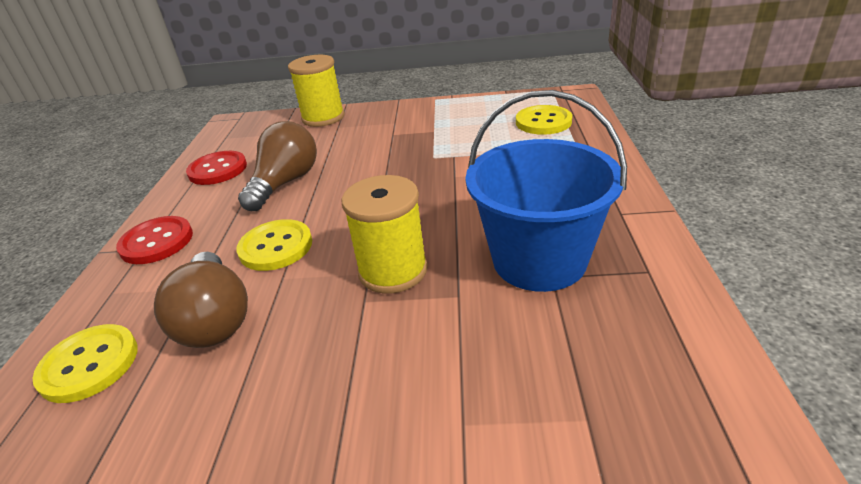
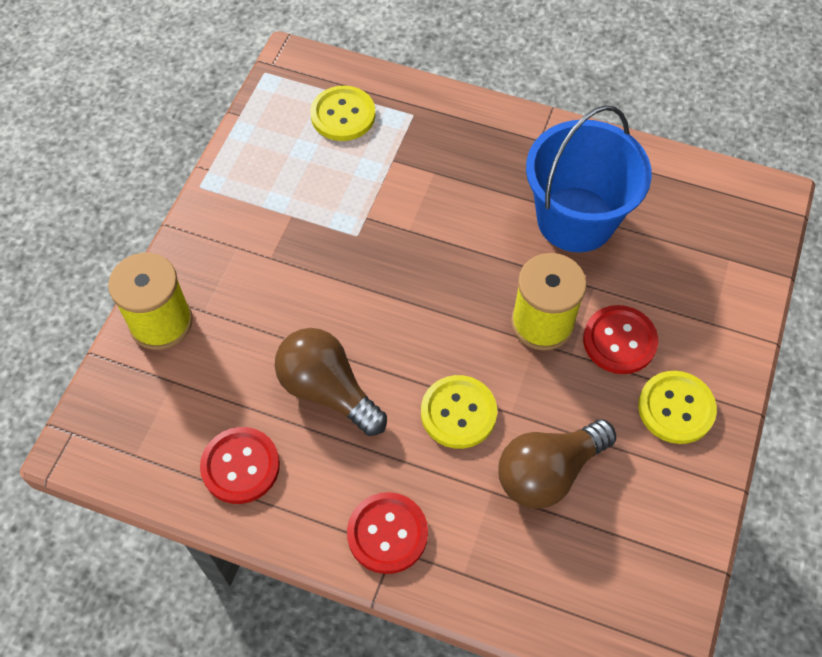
camera: 75 degrees left, 25 degrees up
yellow button [32,324,138,403] -> yellow button moved to [638,371,717,444]
brown light bulb [154,252,248,348] -> brown light bulb turned 150 degrees clockwise [498,420,616,509]
none -> red button [583,305,658,374]

